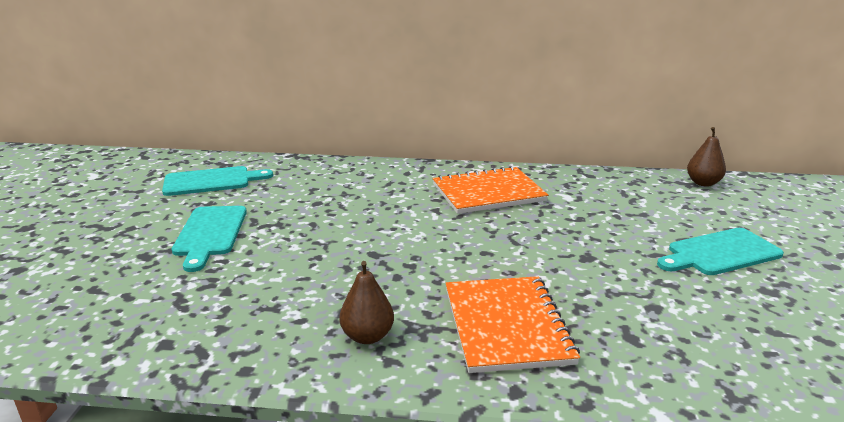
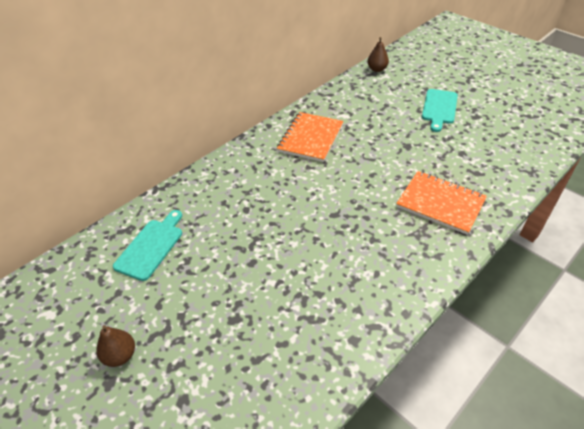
camera: 50 degrees left, 20 degrees up
turquoise cutting board [172,206,247,272] -> none
brown pear [339,261,394,344] -> brown pear moved to [96,325,135,367]

